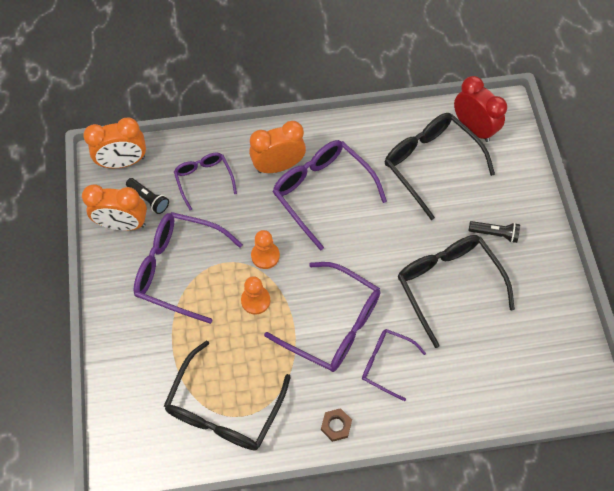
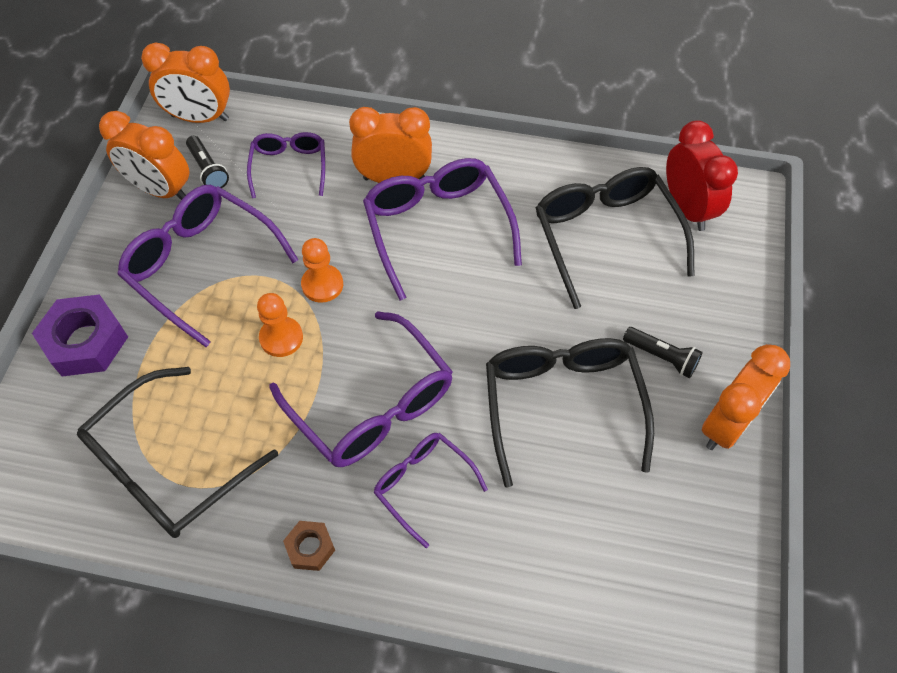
camera: 20 degrees right, 5 degrees down
none -> purple nut [32,294,128,376]
none -> orange clock [702,344,790,450]

